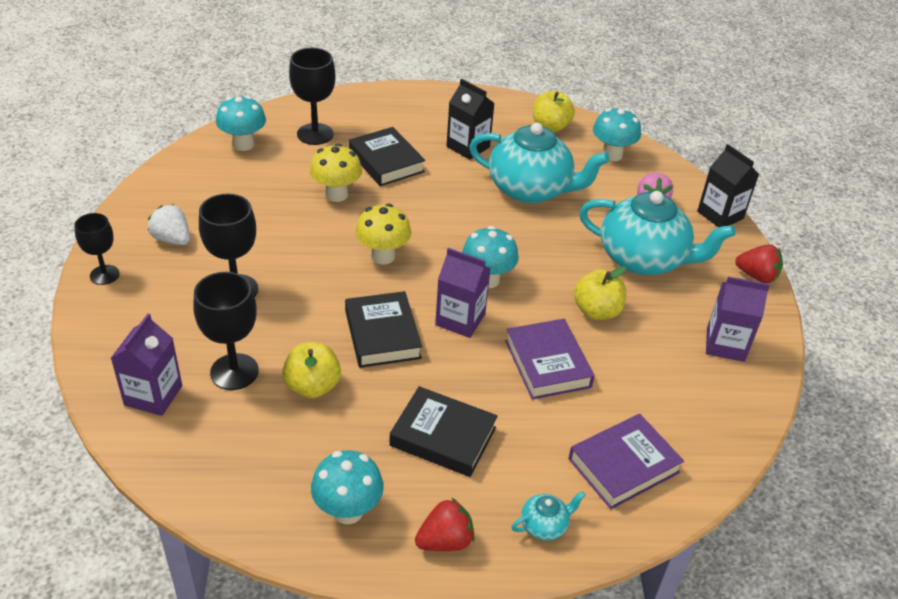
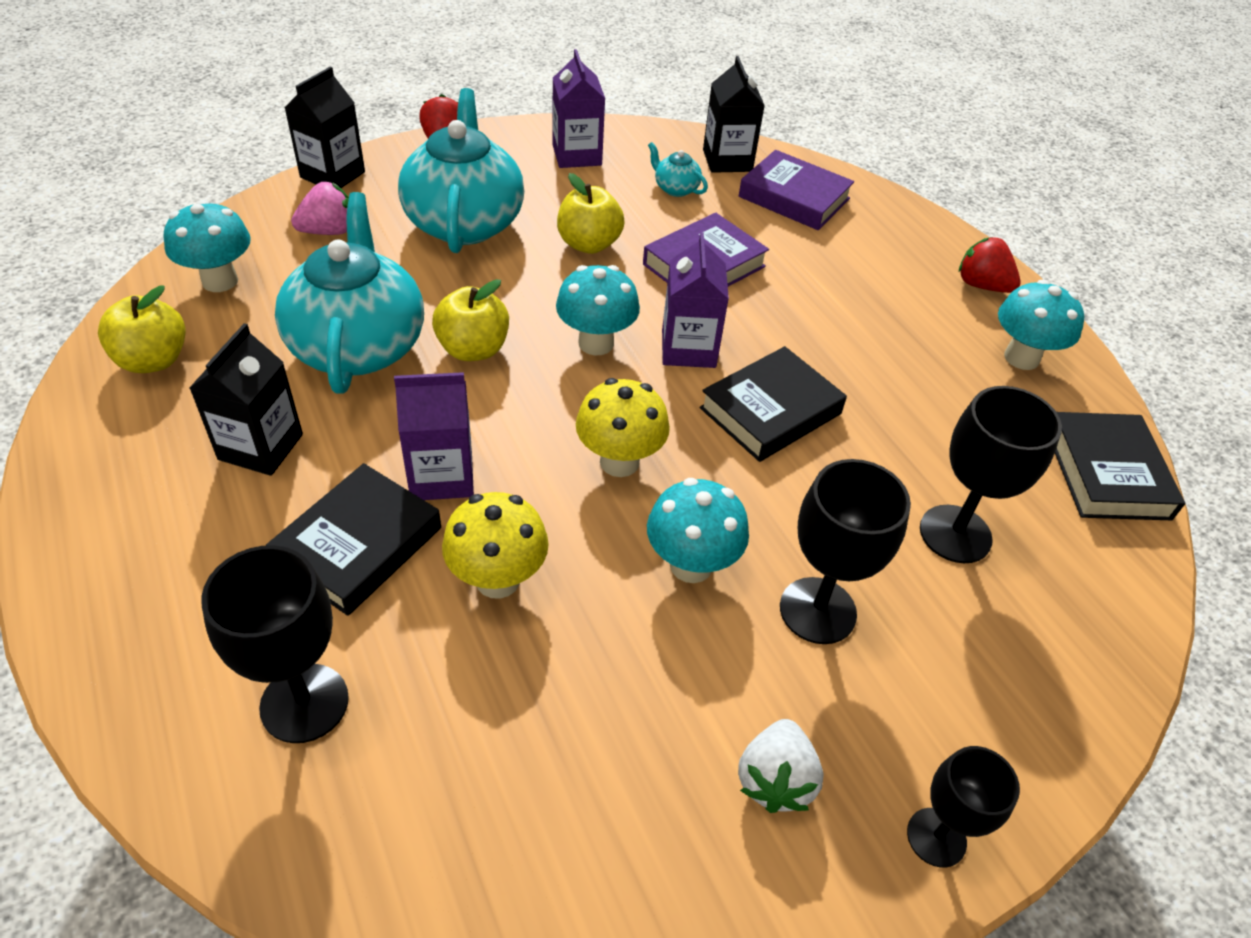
camera: 115 degrees left, 5 degrees up
purple carton [111,313,182,416] -> purple carton moved to [394,372,474,500]
turquoise mushroom [216,96,266,151] -> turquoise mushroom moved to [647,478,749,583]
yellow apple [282,342,341,398] -> yellow apple moved to [432,279,509,361]
black book [389,386,498,477] -> black book moved to [1055,412,1185,520]
turquoise teapot [511,491,586,541] -> turquoise teapot moved to [648,142,708,197]
none -> black carton [703,56,765,173]

